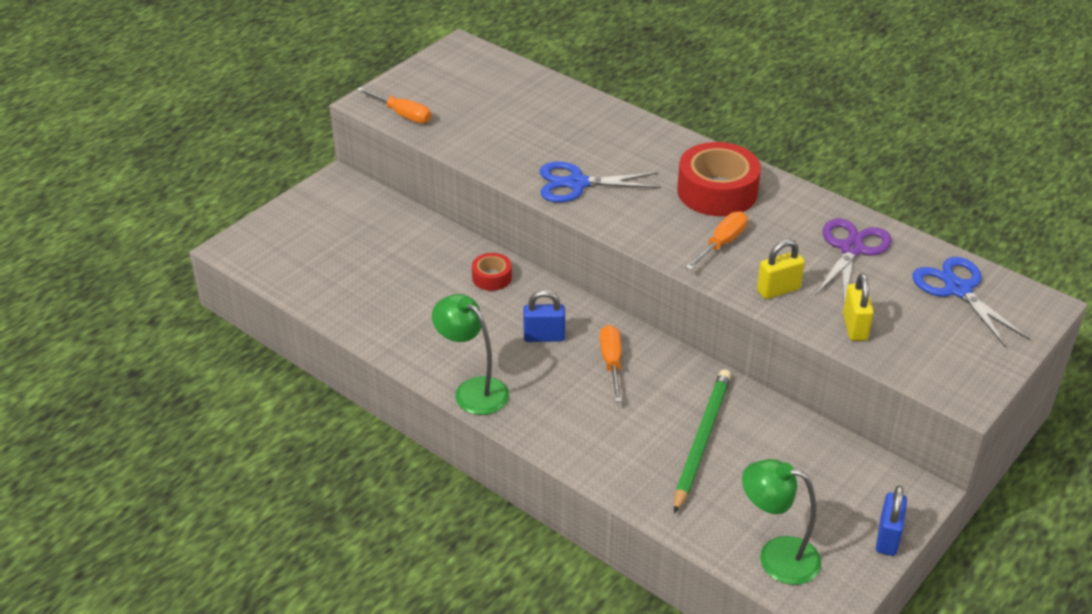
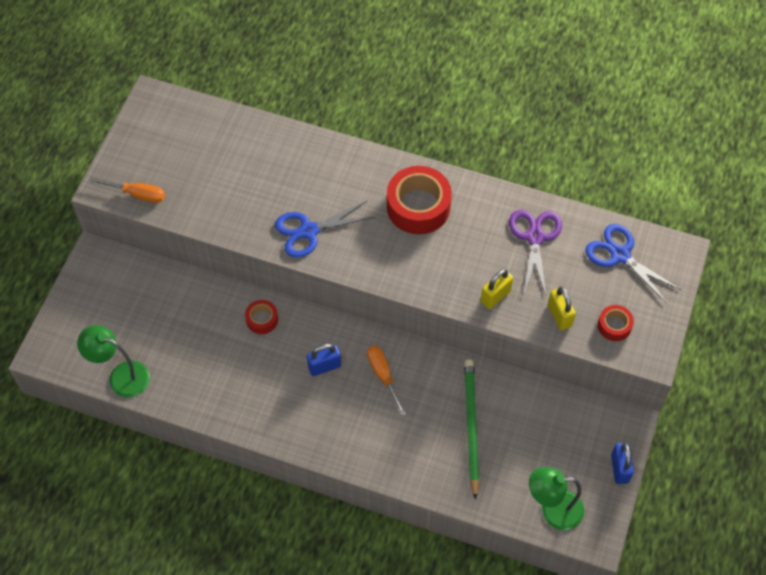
camera: 20 degrees left, 20 degrees up
green lamp [432,294,509,415] -> green lamp moved to [77,325,150,398]
orange screwdriver [685,211,748,270] -> none
none -> red tape [598,305,634,341]

